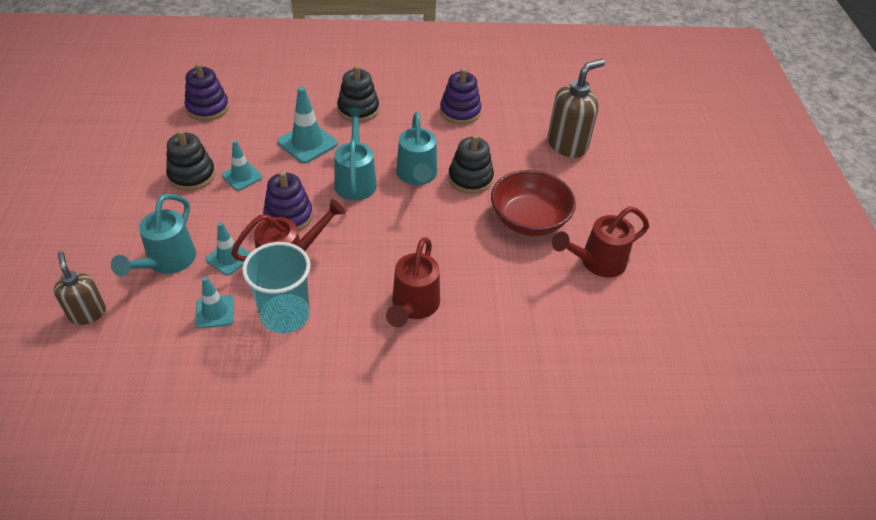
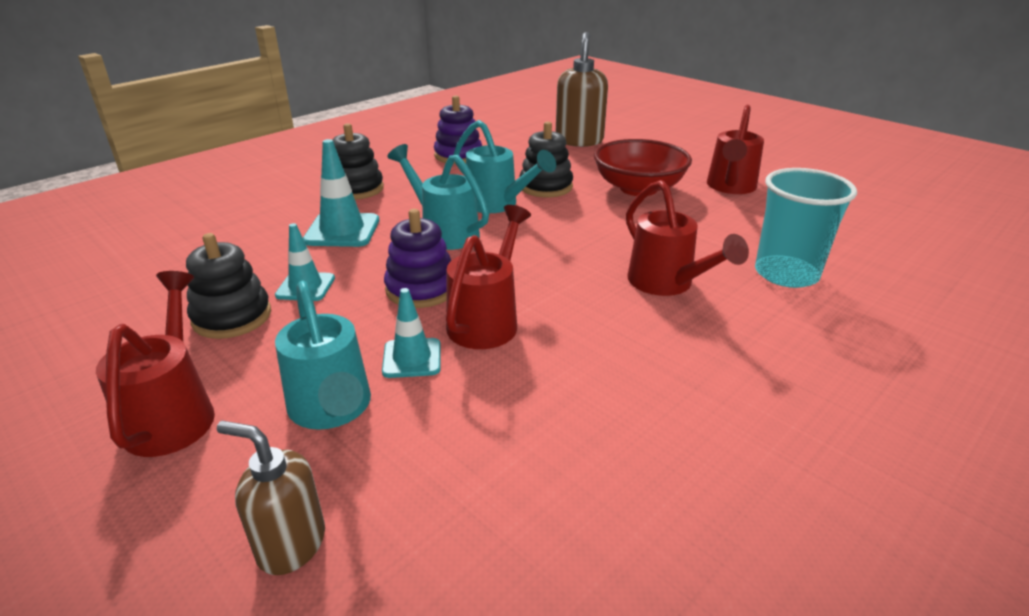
camera: 40 degrees left, 15 degrees down
purple stacking toy [184,63,229,121] -> none
turquoise traffic cone [195,277,234,328] -> none
turquoise cup [242,242,310,333] -> turquoise cup moved to [755,168,857,288]
none -> red watering can [96,271,215,457]

